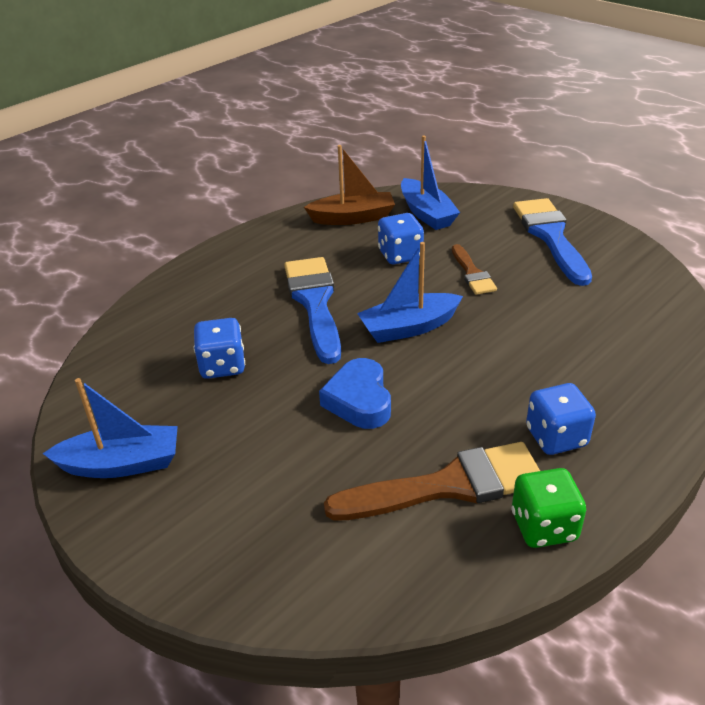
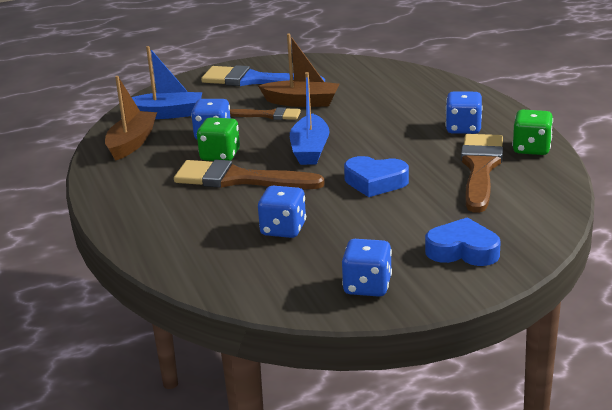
camera: 65 degrees left, 10 degrees down
blue boat [43,378,178,478] -> blue dice [342,239,392,297]
blue brush [284,257,341,364] -> brown brush [174,160,325,189]
none -> green dice [197,117,240,161]
none -> brown boat [258,34,339,107]
none -> blue heart [425,217,501,266]

